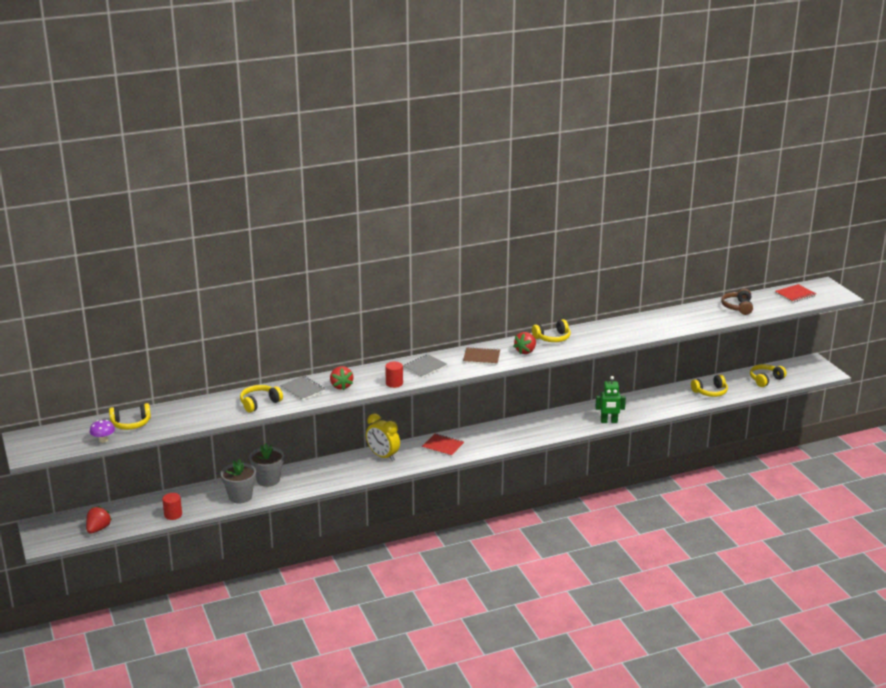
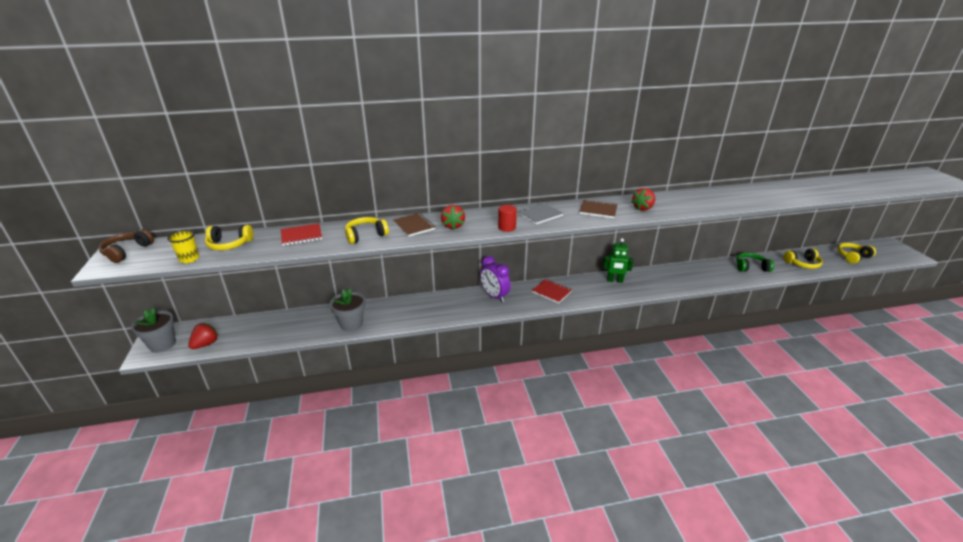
camera: 10 degrees right, 5 degrees up
purple mushroom [90,420,115,443] -> yellow cup [167,230,199,263]
red cylinder [162,493,182,520] -> none
grey flower pot [249,443,284,487] -> grey flower pot moved to [131,308,176,353]
grey notebook [280,376,325,401] -> brown notebook [393,213,435,237]
yellow clock [366,413,400,461] -> purple clock [480,256,511,302]
yellow headphones [532,319,571,342] -> none
green robot [595,376,626,423] -> green robot moved to [603,238,633,283]
brown headphones [721,289,753,315] -> brown headphones moved to [99,229,154,263]
red notebook [775,284,816,303] -> red notebook moved to [281,223,322,246]
none -> green headphones [736,253,774,272]

